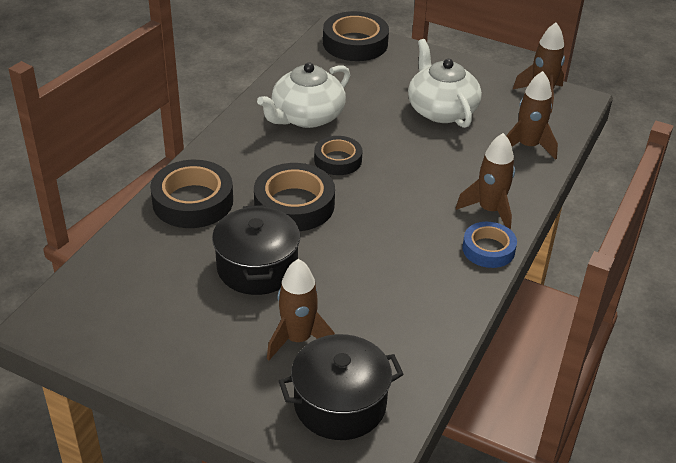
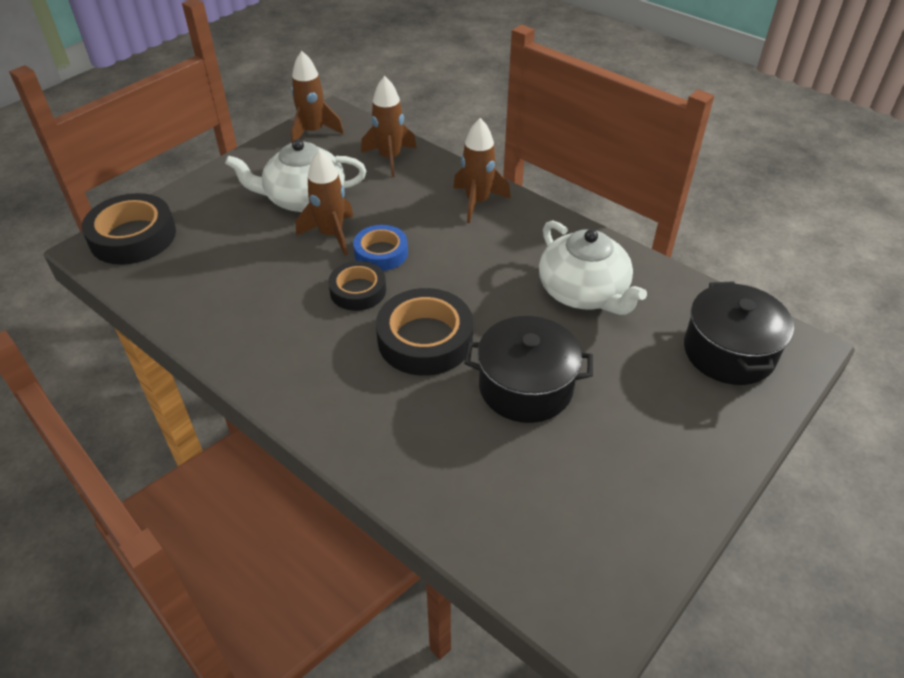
camera: 75 degrees left, 5 degrees up
black tape [150,160,233,228] -> none
white teapot [257,62,350,128] -> white teapot moved to [539,220,647,315]
brown rocket [267,259,335,360] -> brown rocket moved to [296,149,354,256]
blue tape [462,222,517,268] -> blue tape moved to [353,225,408,271]

